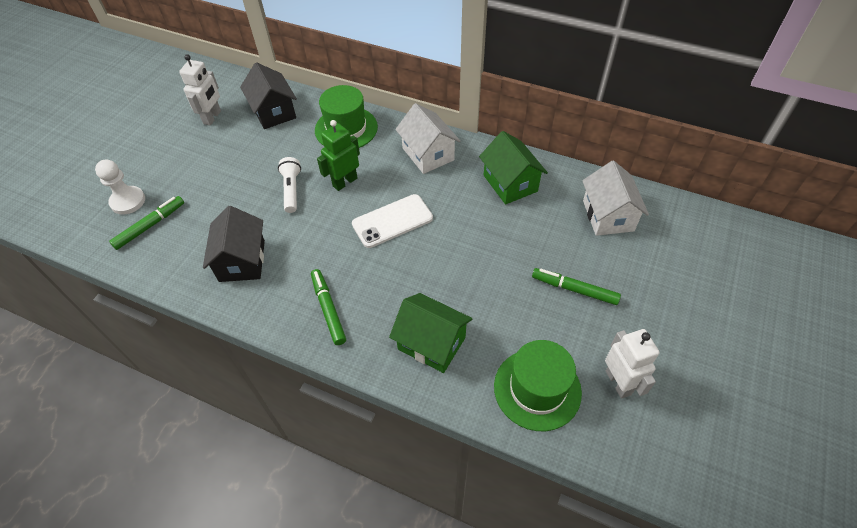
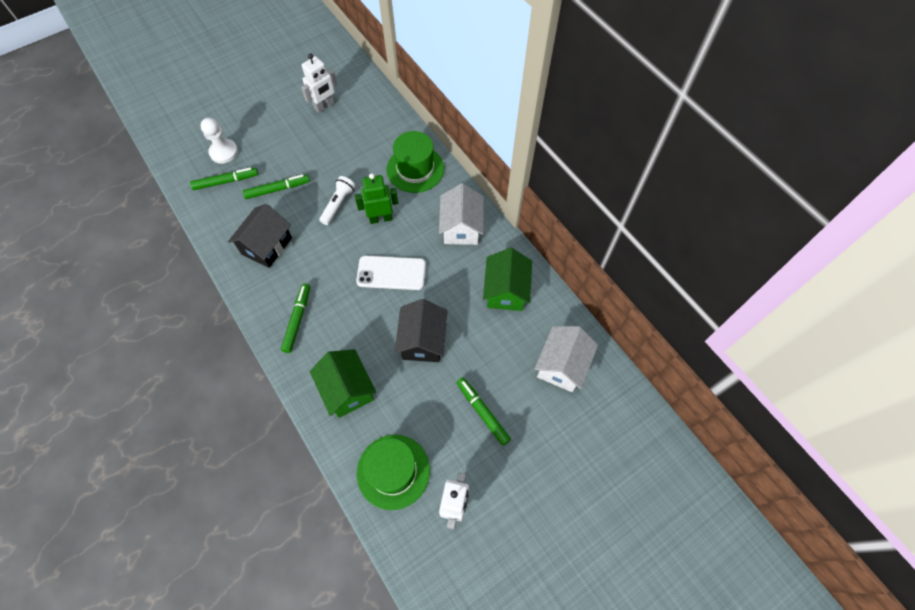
camera: 30 degrees right, 10 degrees up
black house [240,62,297,129] -> black house moved to [395,299,448,362]
none -> green marker [243,174,310,199]

